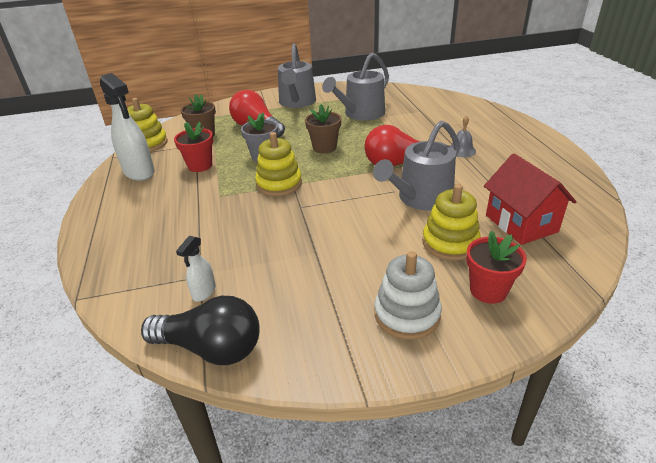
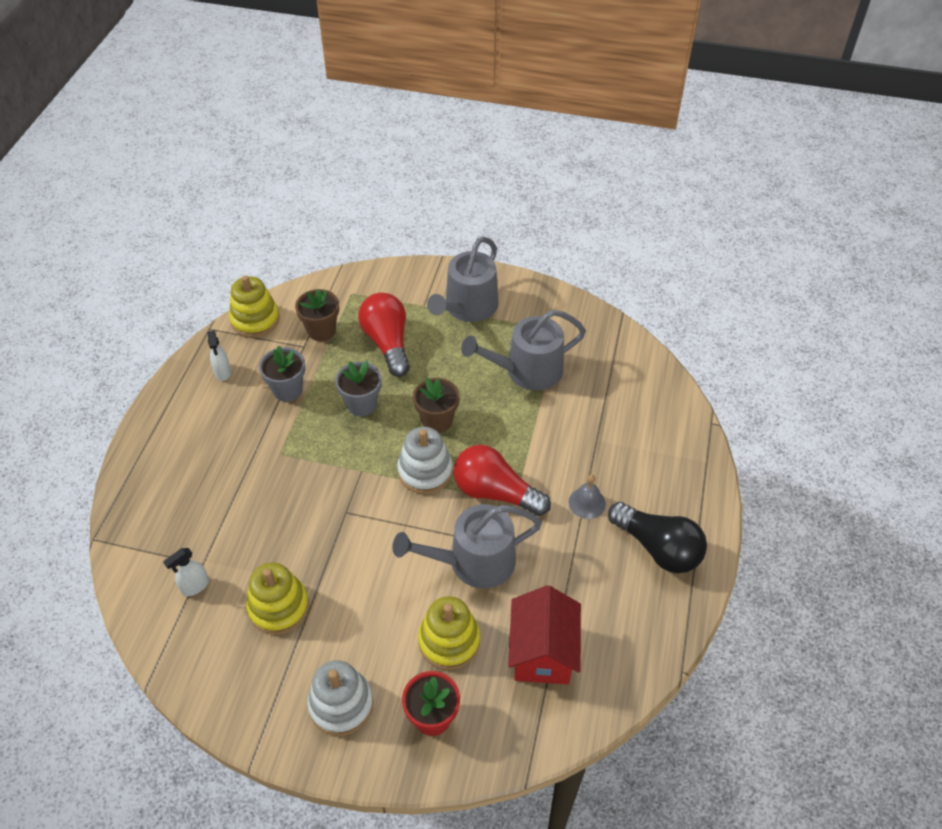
camera: 25 degrees right, 15 degrees up
white spray bottle [100,73,155,181] -> white spray bottle [208,330,231,381], size x0.50
black light bulb [141,296,260,365] -> black light bulb moved to [608,502,707,573]
red flower pot [174,122,213,172] -> grey flower pot [259,346,305,402]
yellow stacking toy [255,132,302,196] -> yellow stacking toy moved to [246,562,309,635]
none -> white stacking toy [397,427,453,494]

